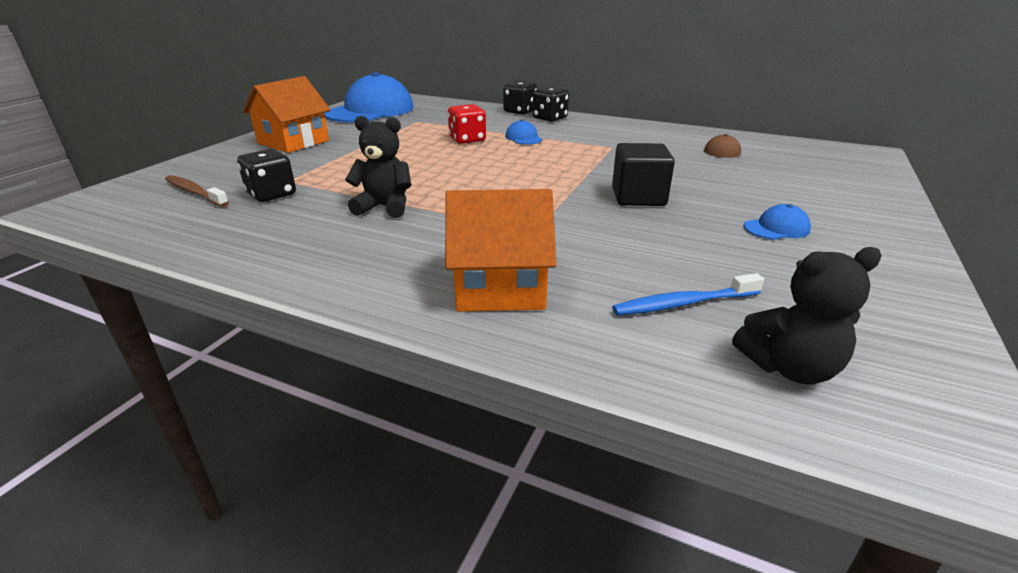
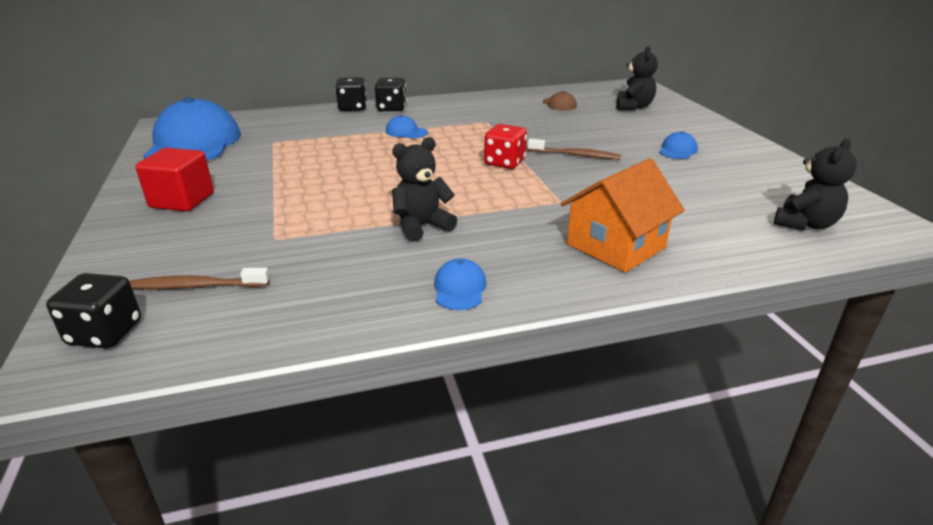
camera: 40 degrees left, 0 degrees up
black dice [237,149,296,202] -> black dice moved to [46,273,141,348]
orange house [243,76,330,153] -> red cube [135,148,214,212]
red dice [448,104,486,144] -> red dice moved to [484,124,527,169]
black cube [612,143,675,206] -> brown toothbrush [528,139,621,160]
blue toothbrush [612,273,764,316] -> none
none -> blue cap [434,258,486,310]
none -> black teddy bear [616,46,658,110]

